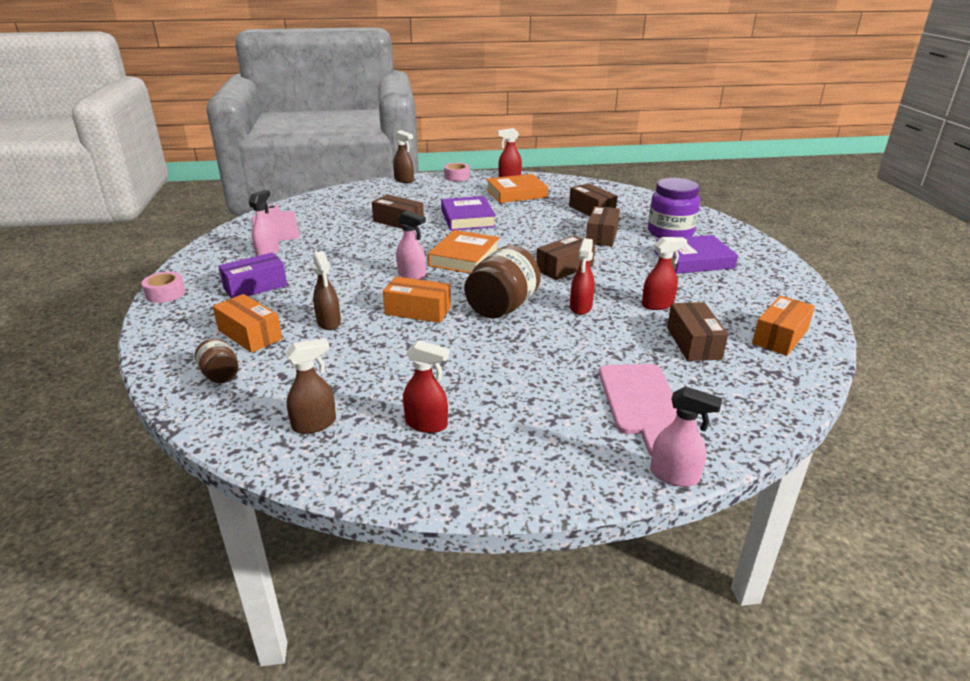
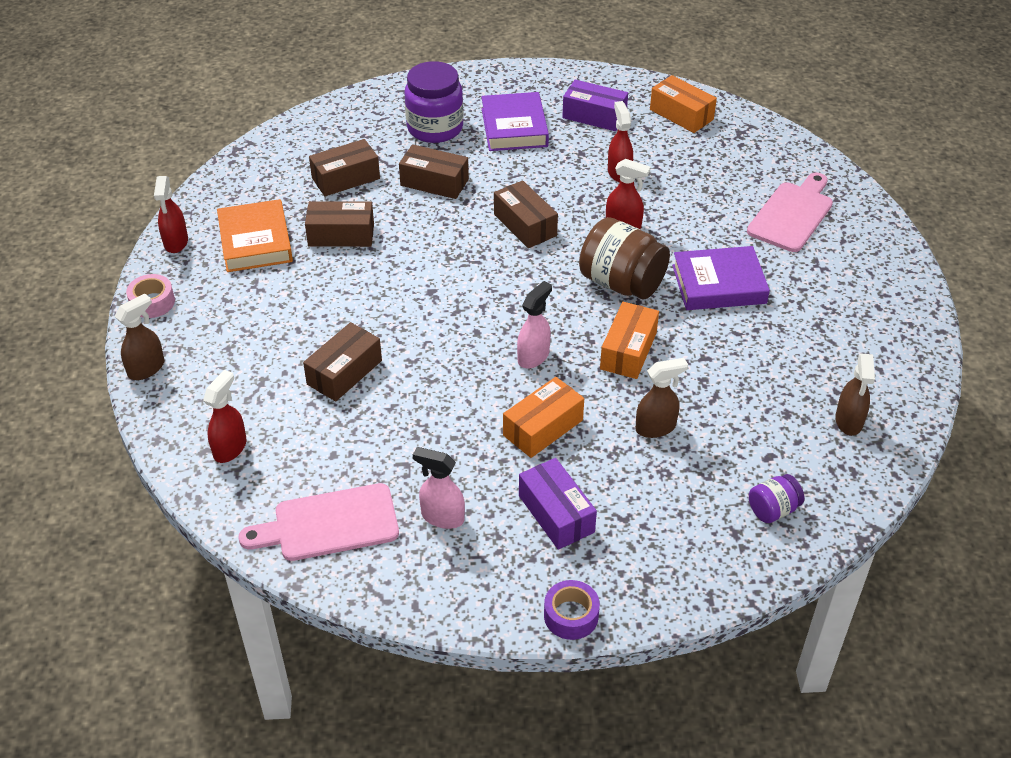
camera: 85 degrees left, 15 degrees up
pink tape [141,272,186,303] -> purple tape [544,580,600,640]
brown jar [195,338,238,383] -> purple jar [749,474,804,523]
orange box [213,294,282,353] -> orange box moved to [503,377,584,458]
brown spray bottle [285,338,336,434] -> brown spray bottle turned 150 degrees counterclockwise [835,354,875,436]
red spray bottle [403,340,450,433] -> red spray bottle moved to [203,370,246,463]
orange book [428,230,500,274] -> none
purple book [441,196,496,231] -> purple book moved to [672,246,770,310]
pink cutting board [599,364,677,456] -> pink cutting board turned 60 degrees counterclockwise [747,173,833,252]
pink spray bottle [650,386,722,487] -> none
brown box [667,302,728,361] -> brown box moved to [305,201,374,247]
none -> purple box [562,80,628,131]

